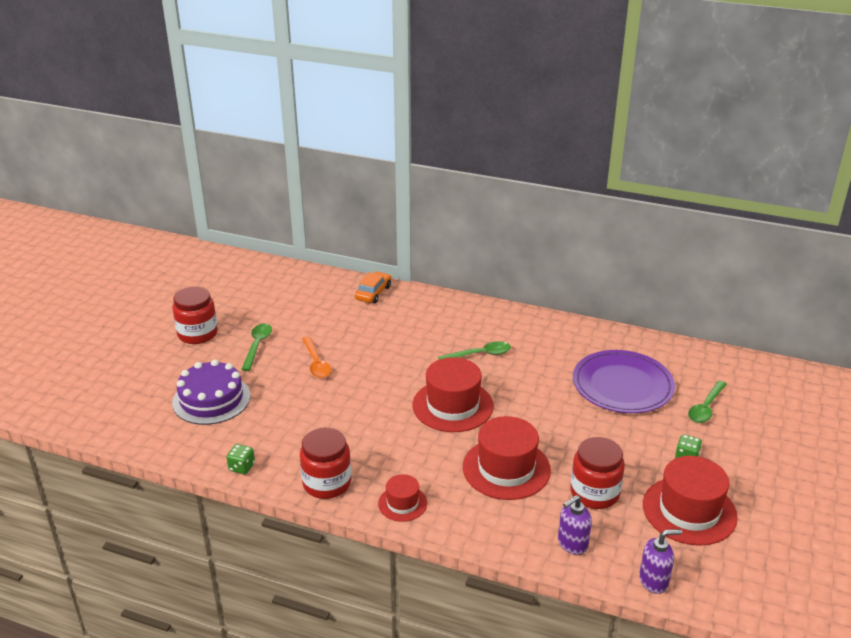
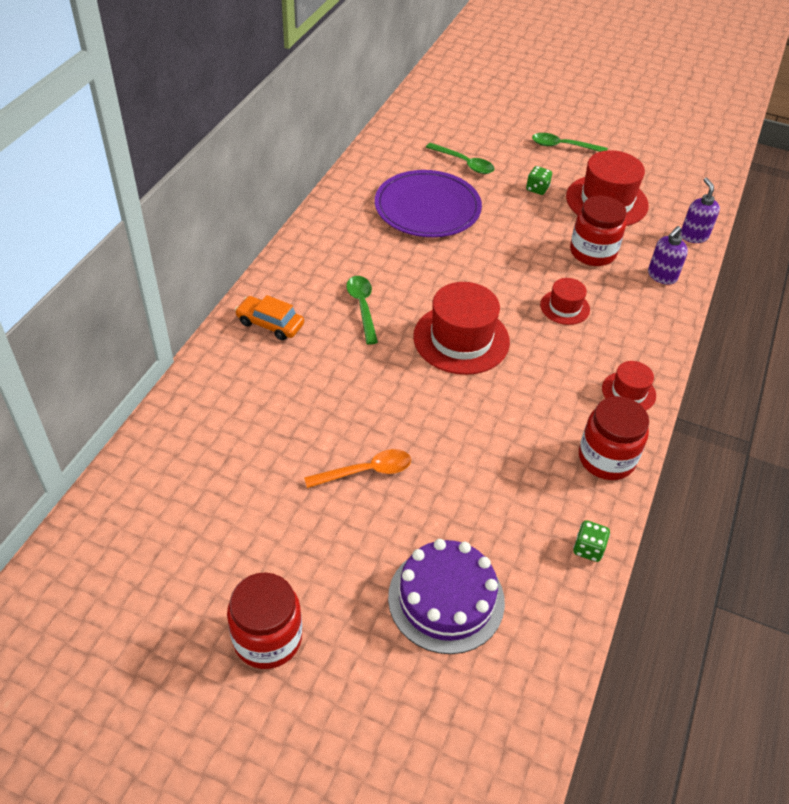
camera: 90 degrees left, 15 degrees up
green spoon [241,323,272,371] -> green spoon moved to [532,133,608,152]
orange car [355,271,391,303] -> orange car moved to [235,295,304,340]
red hat [463,416,551,500] -> red hat [540,278,590,325], size x0.54
purple soap dispenser [558,495,592,555] -> purple soap dispenser turned 75 degrees clockwise [648,226,688,285]

